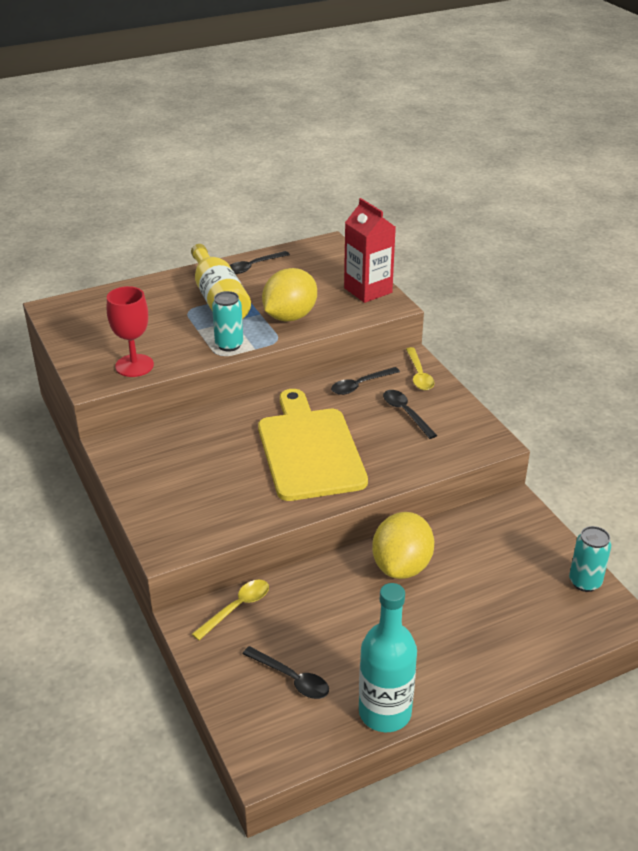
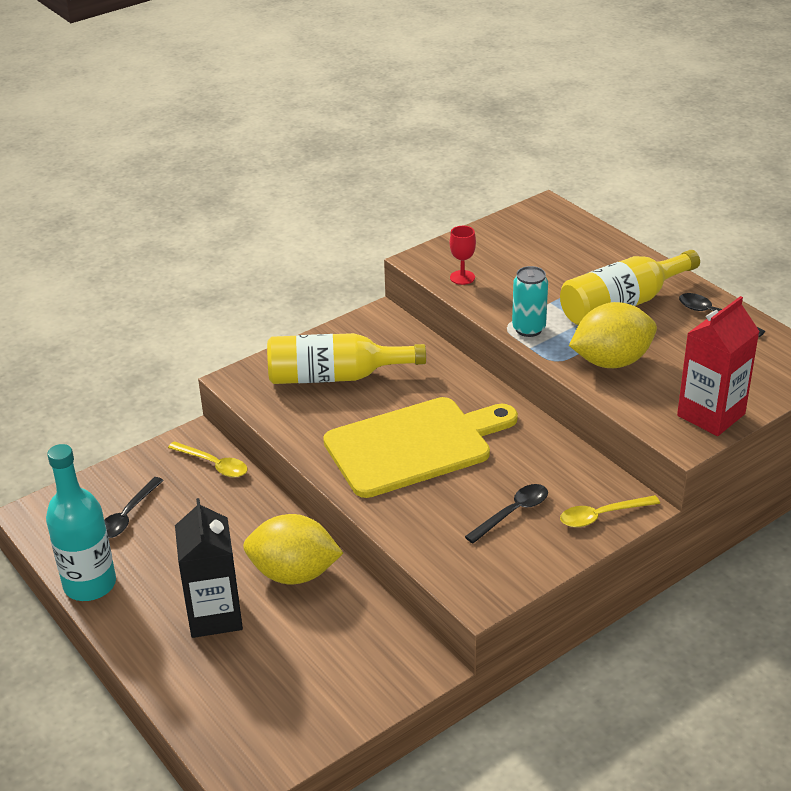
camera: 80 degrees right, 0 degrees up
red goblet [107,286,154,377] -> red goblet [450,226,476,285], size x0.60
yellow lemon [262,268,317,321] -> yellow lemon turned 45 degrees counterclockwise [569,302,657,368]
black spoon [331,367,400,395] -> none
turquoise can [569,526,611,592] -> none
none -> black carton [175,498,243,638]
none -> yellow bottle [267,333,426,384]

